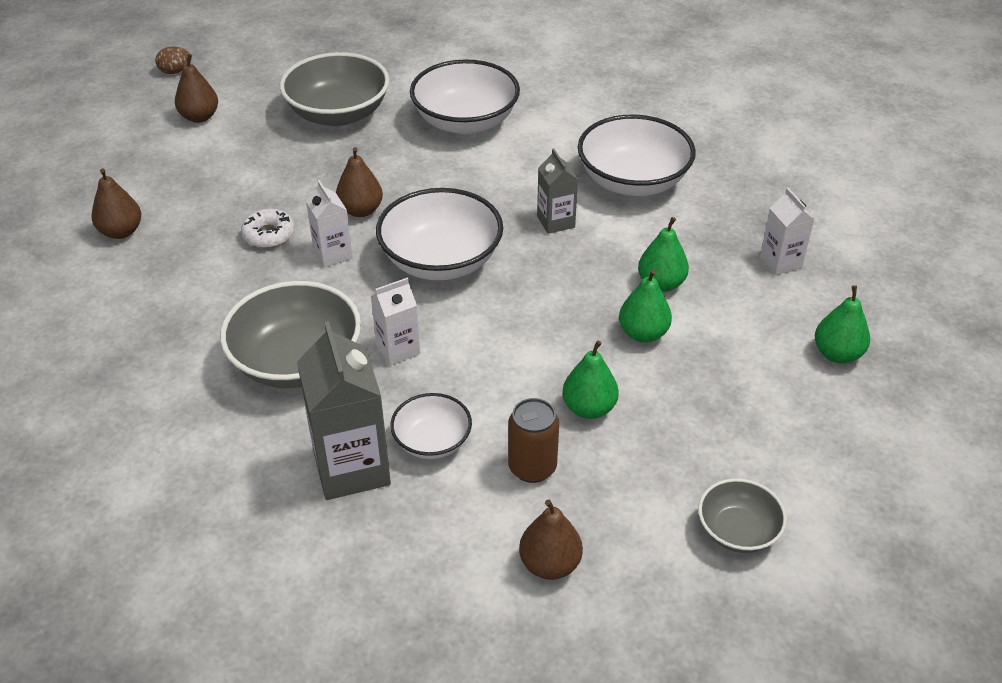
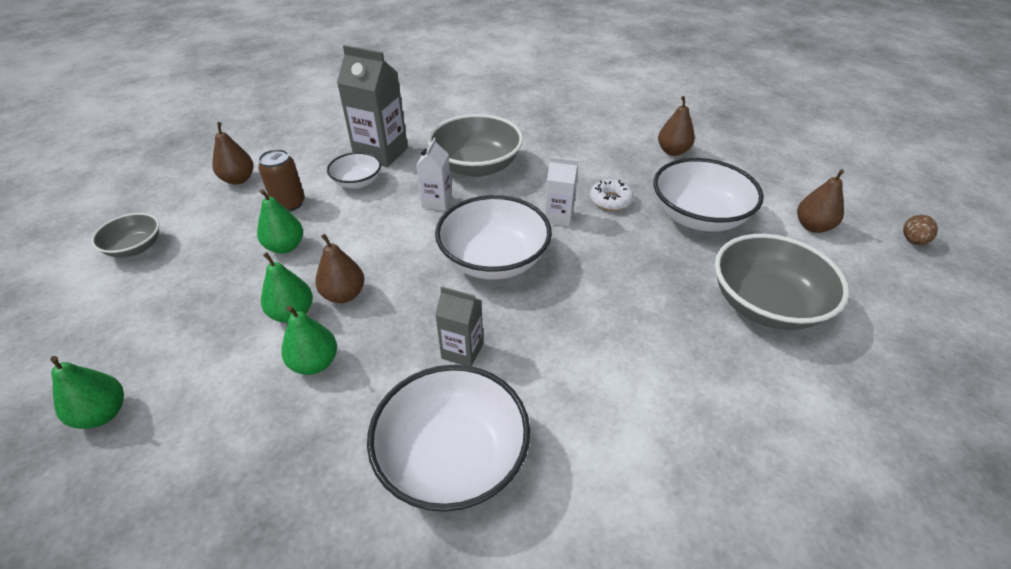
camera: 130 degrees right, 0 degrees up
brown pear [336,147,383,217] -> brown pear moved to [315,234,364,303]
white bowl [410,59,520,134] -> white bowl moved to [653,158,764,232]
white carton [760,188,814,275] -> none

